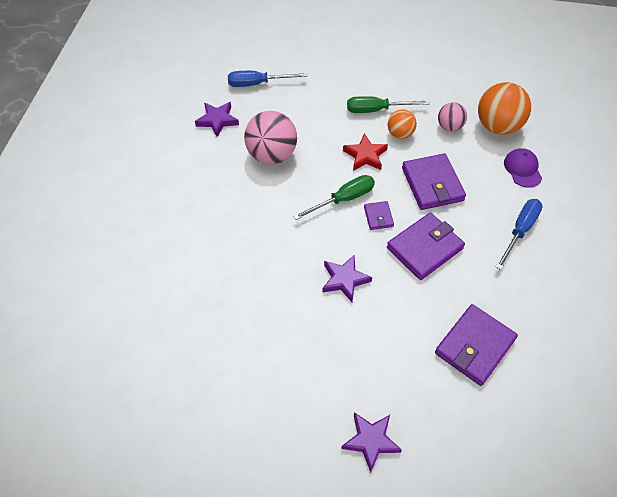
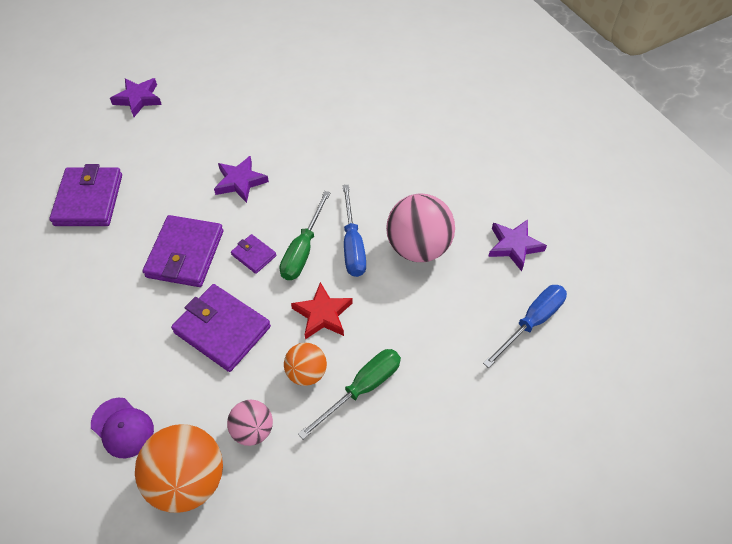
camera: 140 degrees right, 0 degrees up
blue screwdriver [496,199,543,270] -> blue screwdriver moved to [342,185,366,277]

